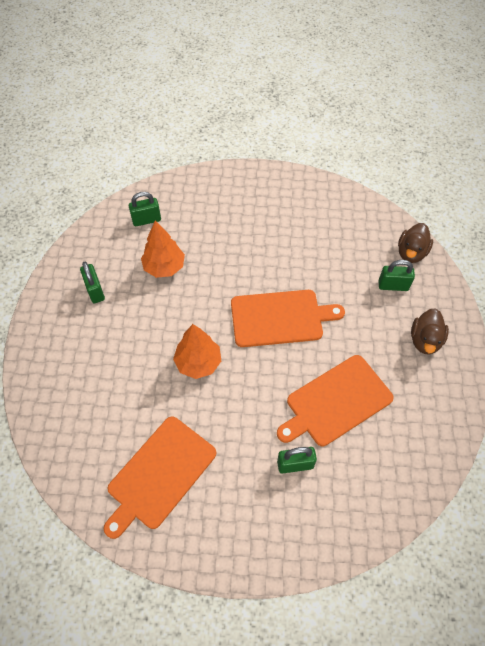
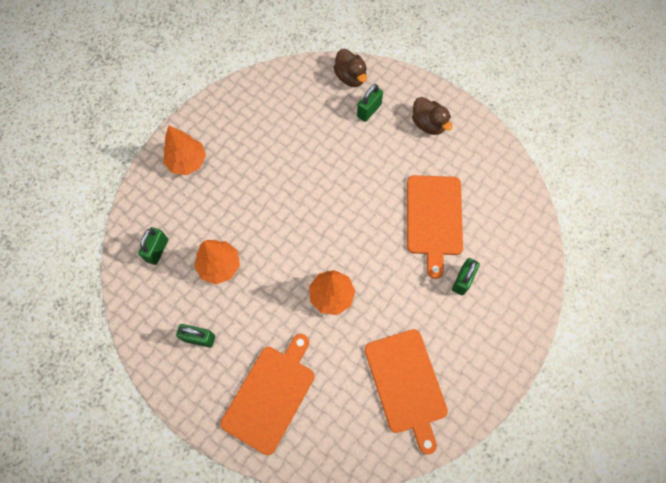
camera: 55 degrees left, 10 degrees up
orange cutting board [231,290,345,347] -> orange cutting board moved to [220,334,315,455]
none -> orange tree [163,125,206,175]

